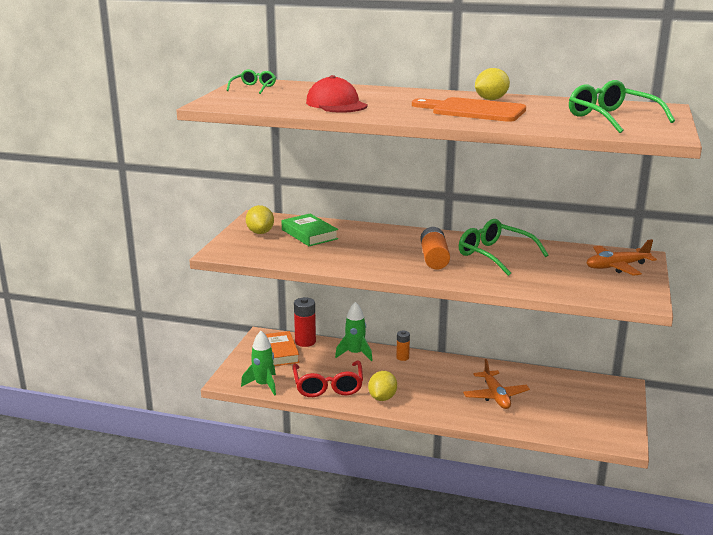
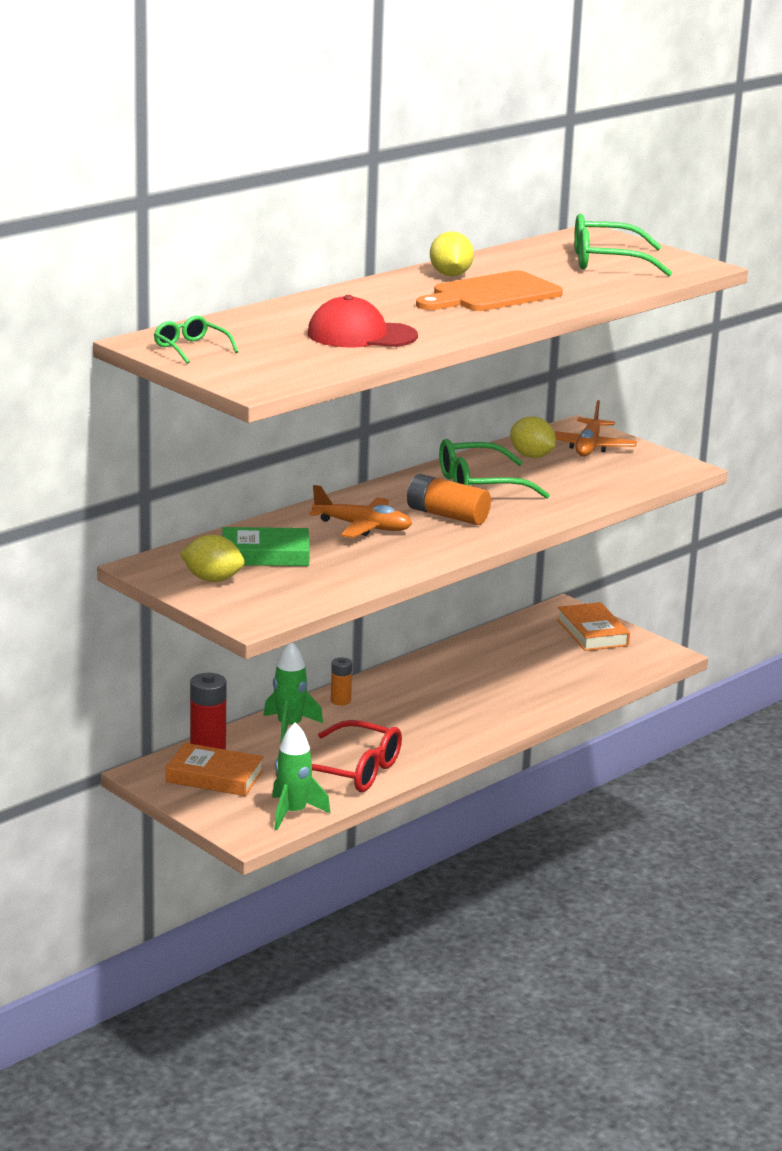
camera: 60 degrees left, 0 degrees up
yellow lemon [368,371,397,401] -> yellow lemon moved to [510,416,556,458]
orange plane [463,359,530,409] -> orange plane moved to [309,485,412,538]
none -> orange book [557,602,630,651]

